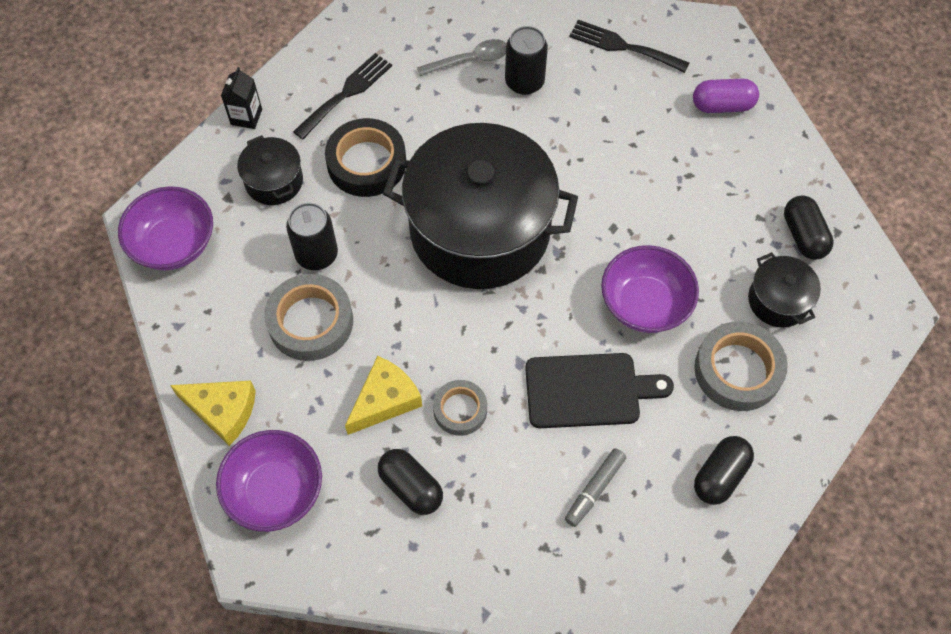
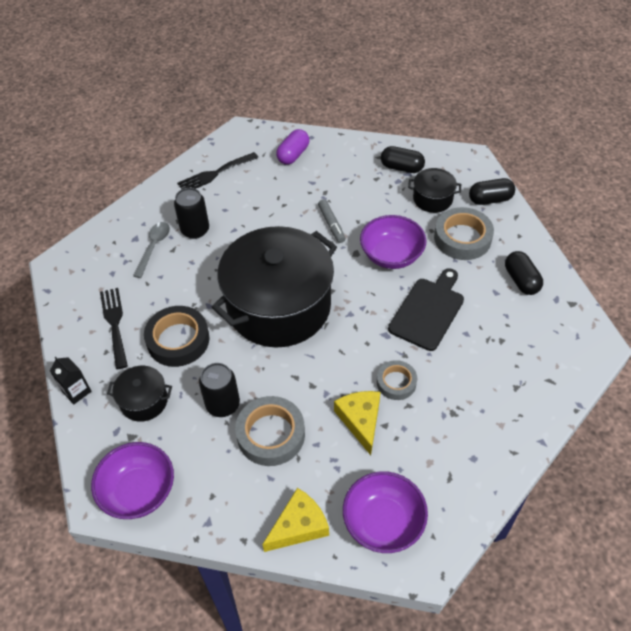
camera: 55 degrees left, 10 degrees down
black capsule [378,449,443,515] -> black capsule moved to [469,178,515,205]
grey marker [565,448,626,527] -> grey marker moved to [318,199,345,243]

